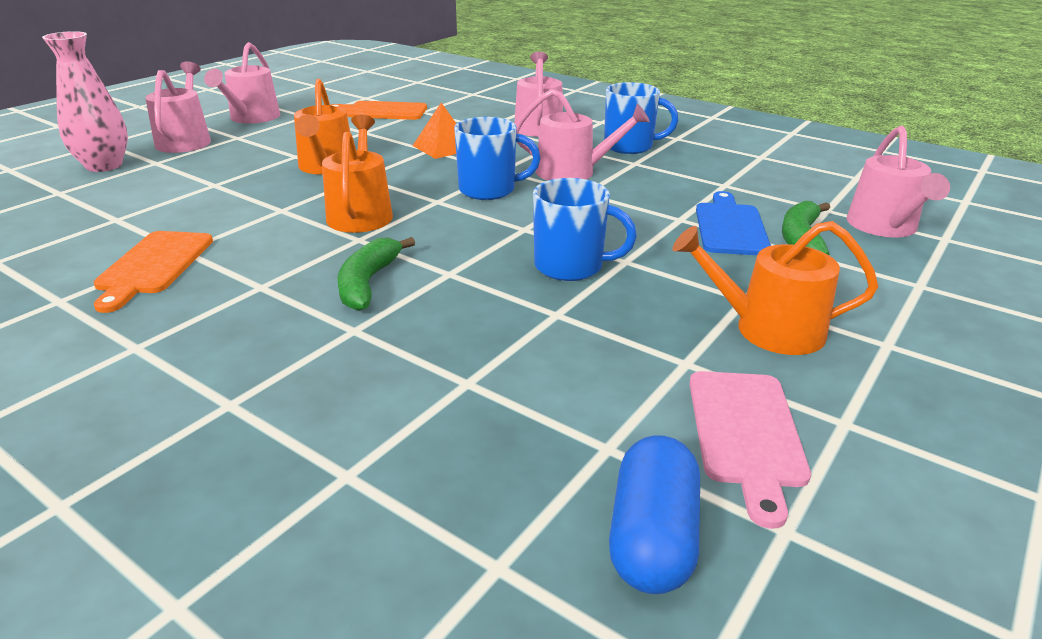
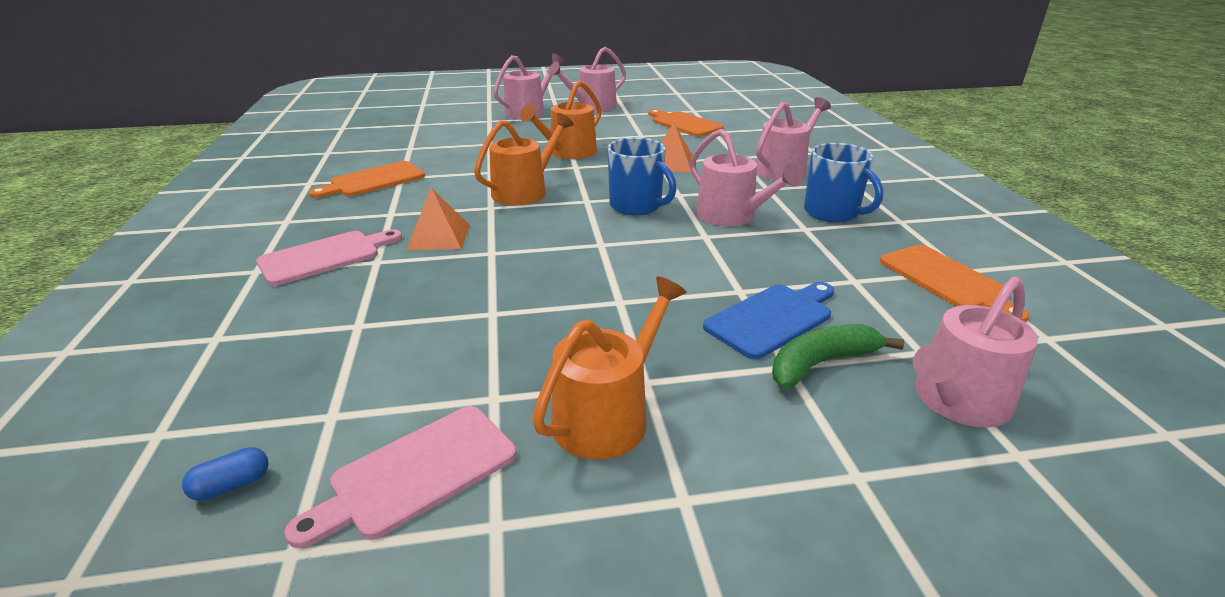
camera: 45 degrees right, 0 degrees up
pink vase [42,31,128,172] -> none
green banana [338,237,415,311] -> orange pyramid [406,188,470,250]
blue mug [533,178,637,281] -> none
blue capsule [609,435,700,594] -> blue capsule [182,447,269,501], size x0.49
orange watering can [672,221,878,355] -> orange watering can turned 75 degrees clockwise [532,276,686,460]
none -> pink cutting board [256,229,402,286]
none -> orange cutting board [880,245,1029,322]

